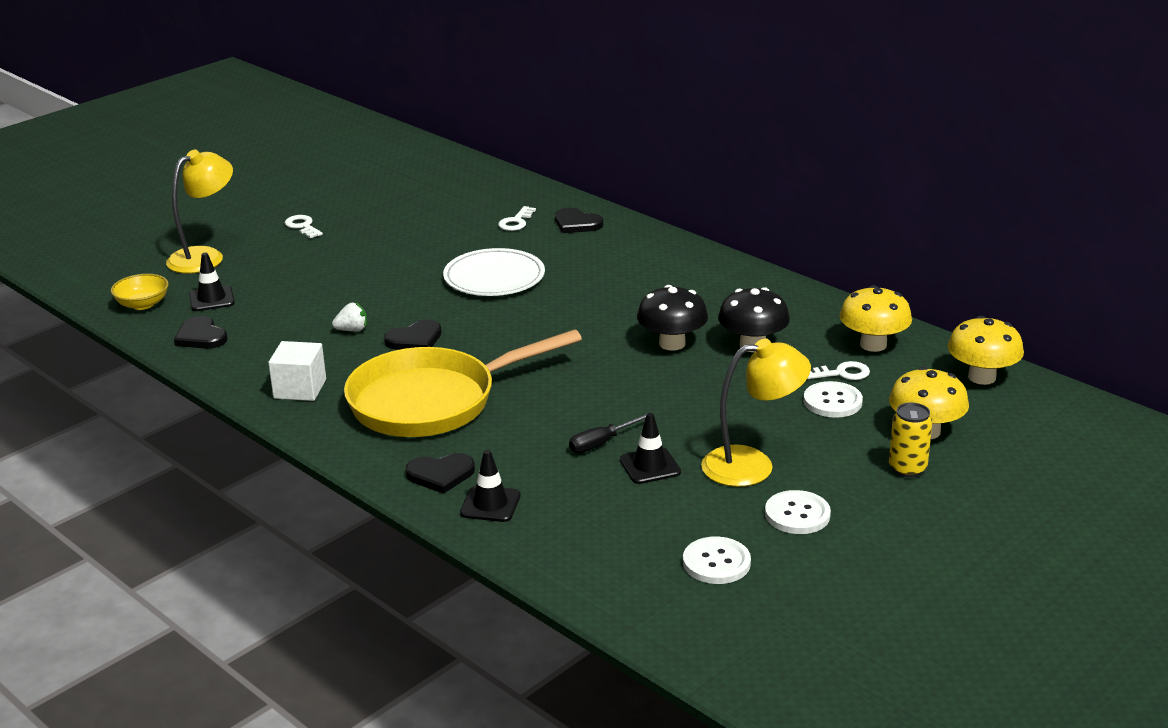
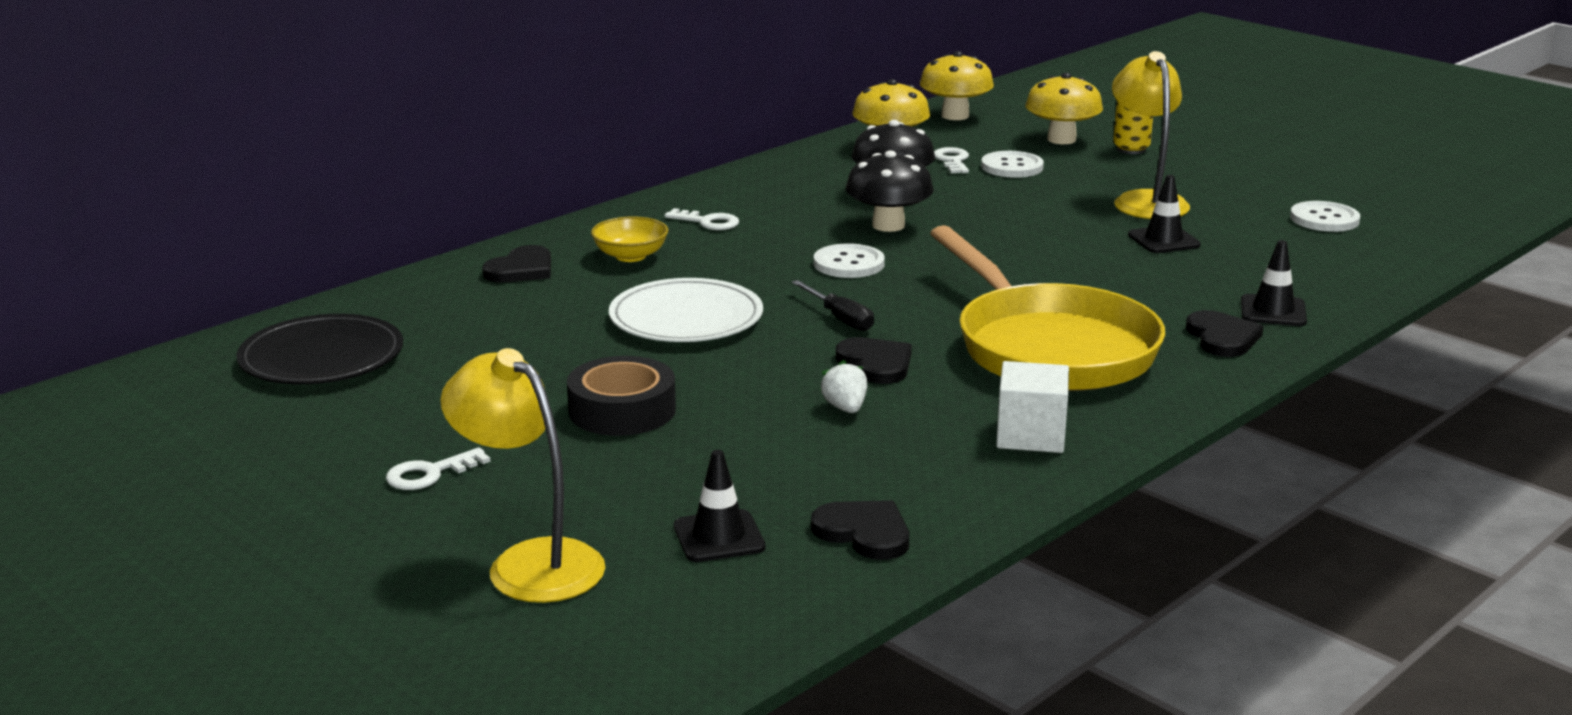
camera: 90 degrees left, 5 degrees down
yellow bowl [111,274,169,310] -> yellow bowl moved to [591,217,668,262]
black heart [174,316,228,349] -> black heart turned 105 degrees counterclockwise [811,500,909,560]
white key [498,206,536,231] -> white key moved to [665,208,739,230]
black screwdriver [569,412,651,453] -> black screwdriver moved to [792,280,874,331]
white button [765,490,831,534] -> white button moved to [814,243,885,278]
none -> black plate [236,314,403,384]
none -> black tape [567,356,676,436]

